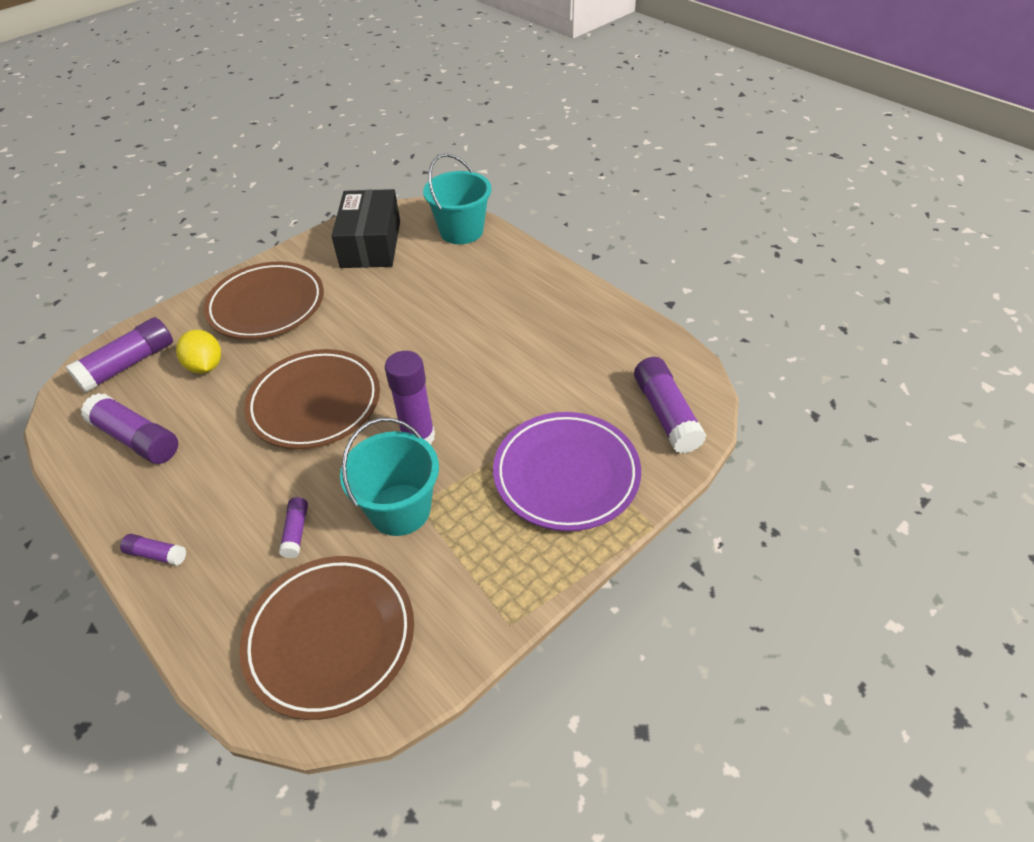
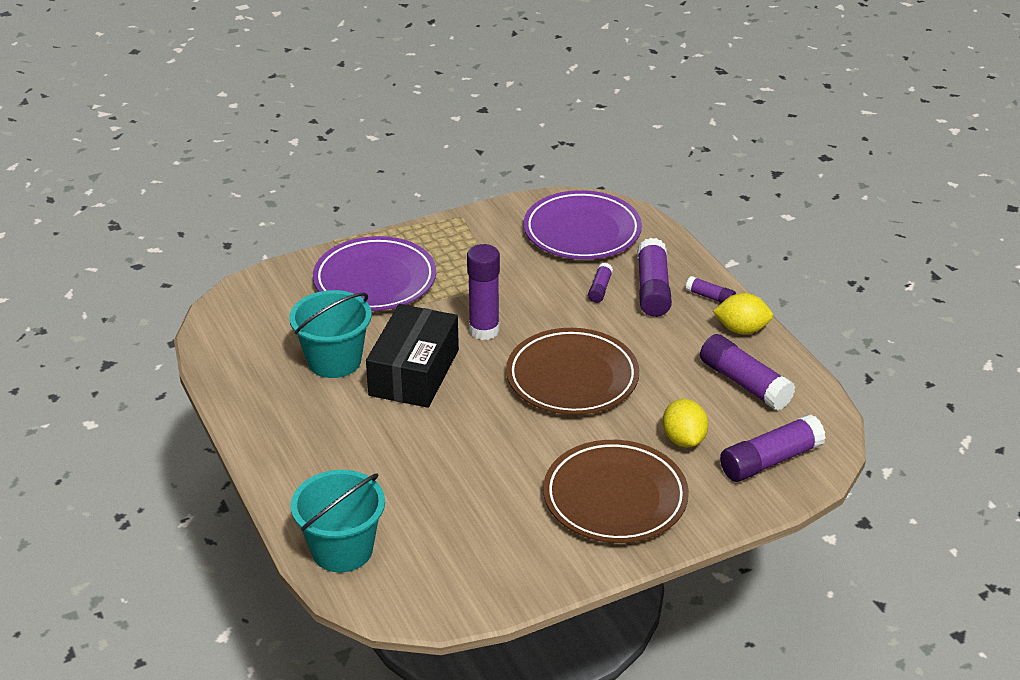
camera: 165 degrees left, 10 degrees down
brown plate [239,556,414,720] -> purple plate [524,190,642,260]
black box [332,189,400,268] -> black box moved to [366,304,459,408]
turquoise bucket [340,418,439,536] -> turquoise bucket moved to [289,290,372,378]
purple glue stick [634,357,707,454] -> purple glue stick moved to [637,238,672,317]
none -> yellow lemon [713,293,773,334]

